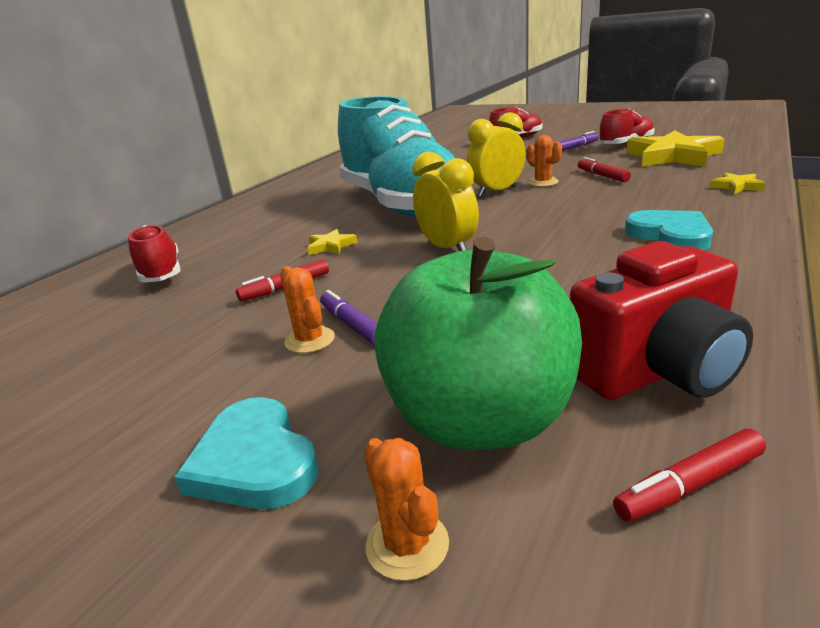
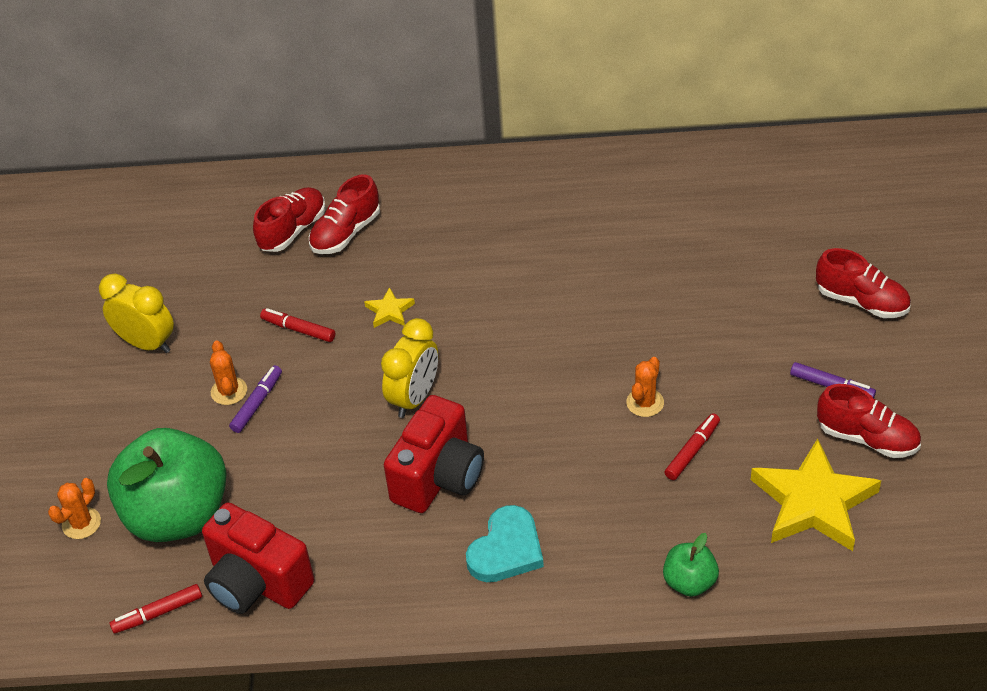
camera: 60 degrees right, 20 degrees up
turquoise heart [174,397,319,509] -> none
orange cactus [280,266,335,353] -> orange cactus turned 45 degrees counterclockwise [210,341,247,405]
turquoise shoe [338,96,455,217] -> none
yellow clock [467,112,526,197] -> yellow clock moved to [99,274,174,353]
red marker [613,429,766,522] -> red marker turned 60 degrees counterclockwise [110,584,202,634]
yellow star [709,172,765,194] -> green apple [663,533,719,597]
none -> red shoe [309,174,380,254]
none -> red camera [384,395,484,513]

